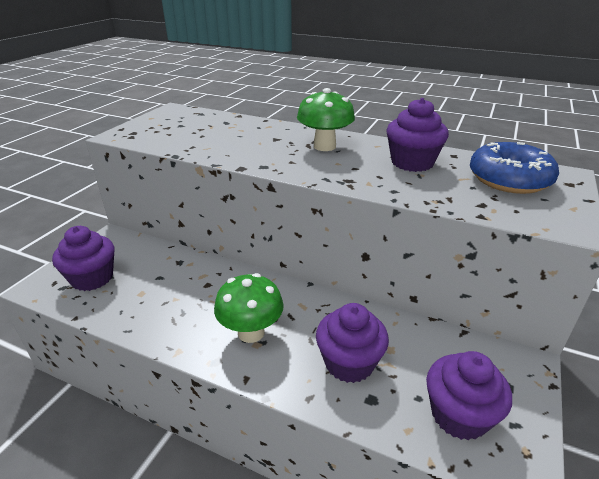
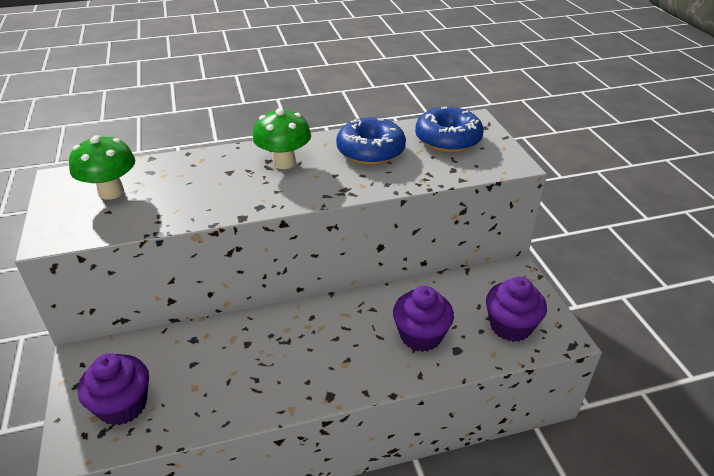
camera: 40 degrees left, 5 degrees up
green mushroom [214,273,284,343] -> green mushroom moved to [69,135,135,200]
purple cupcake [386,98,449,172] -> blue donut [336,117,406,165]

